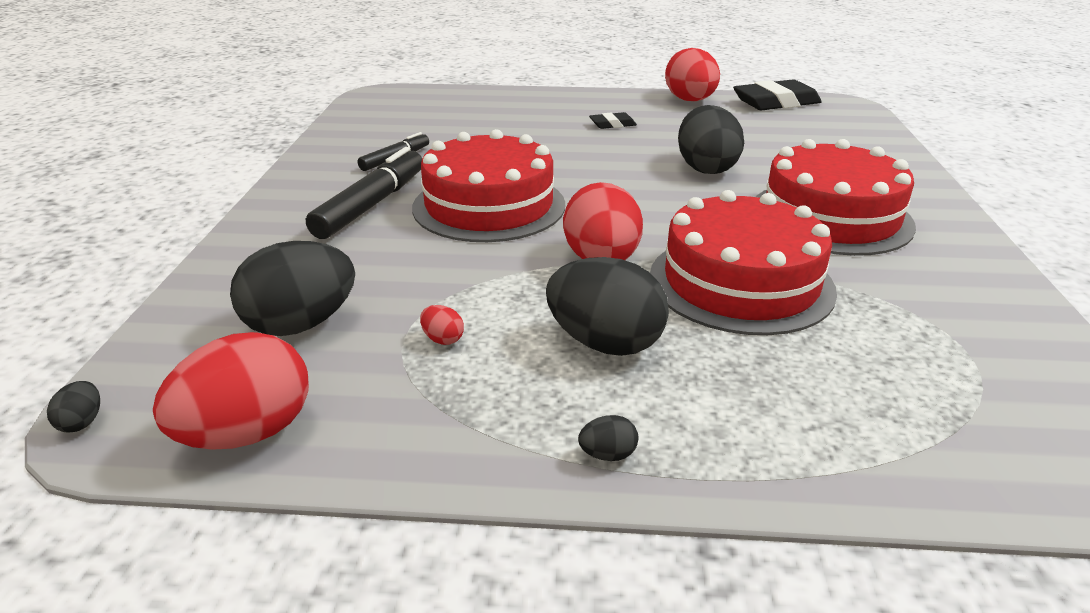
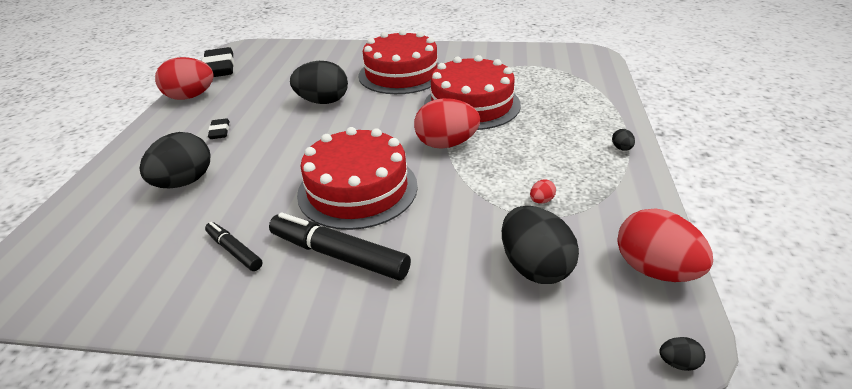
camera: 85 degrees left, 5 degrees up
black egg [546,257,669,356] -> black egg moved to [140,132,210,189]

